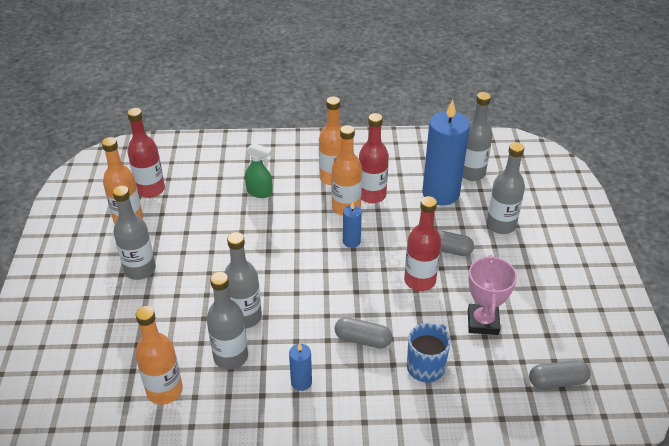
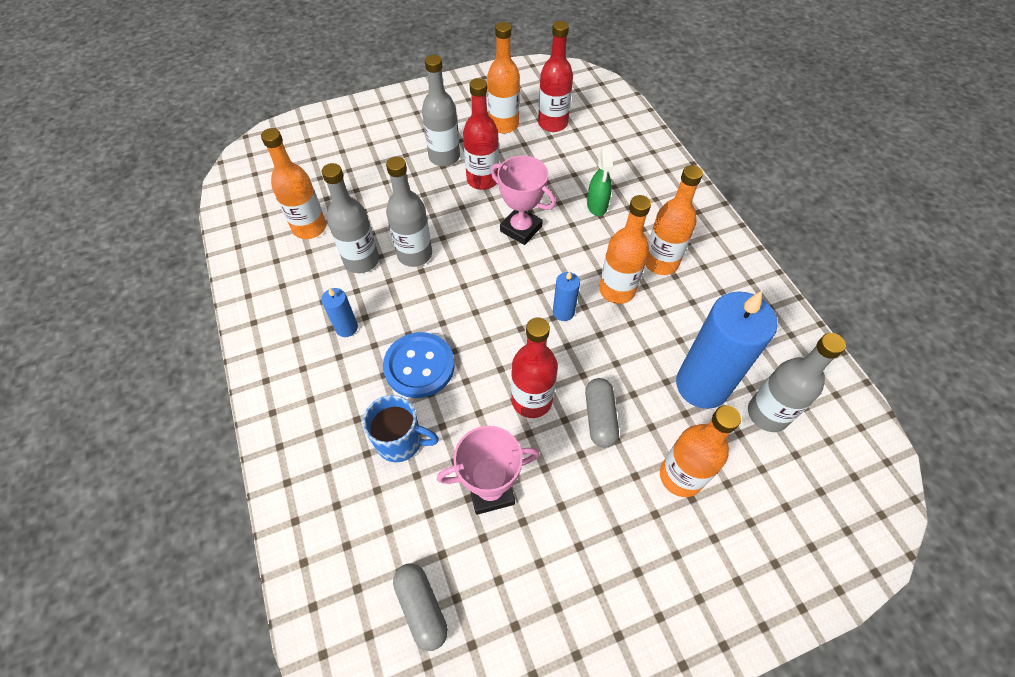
camera: 70 degrees right, 15 degrees up
grey capsule [335,317,392,349] -> blue button [383,332,455,398]
red bottle [359,113,389,203] -> red bottle moved to [463,78,499,190]
grey bottle [486,142,525,234] -> orange bottle [660,405,741,497]
none -> pink trophy [490,156,556,245]

